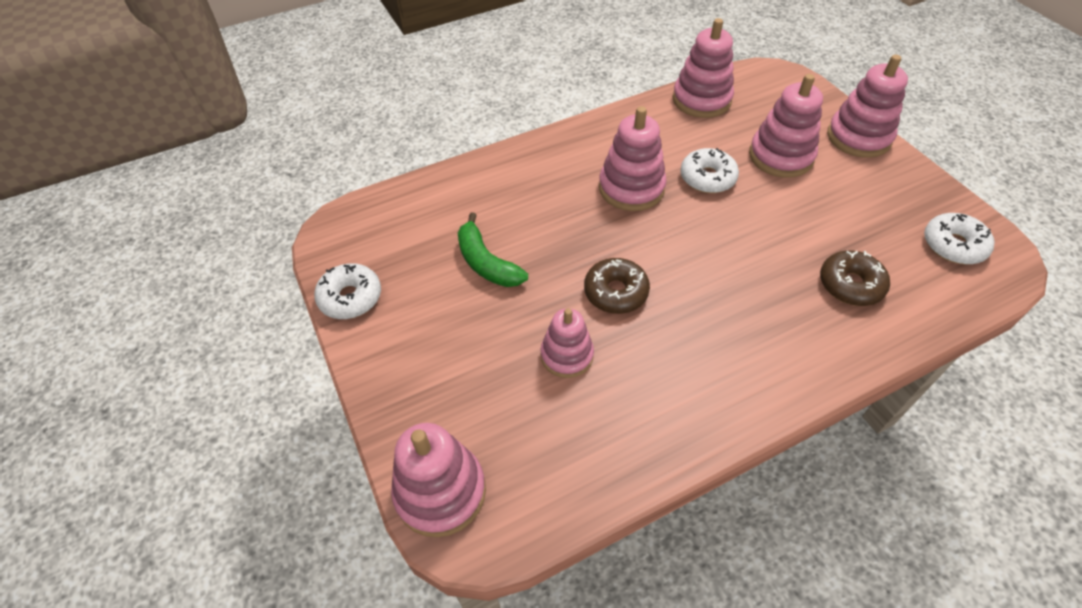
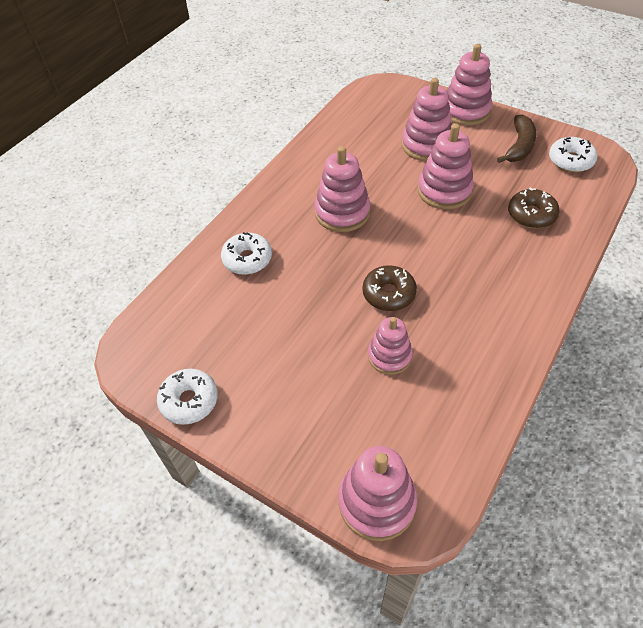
camera: 30 degrees left, 0 degrees up
green banana [458,212,528,287] -> none
pink stacking toy [673,18,734,118] -> pink stacking toy moved to [418,123,474,210]
white donut [680,148,739,193] -> white donut moved to [221,232,272,275]
none -> brown banana [497,114,537,163]

